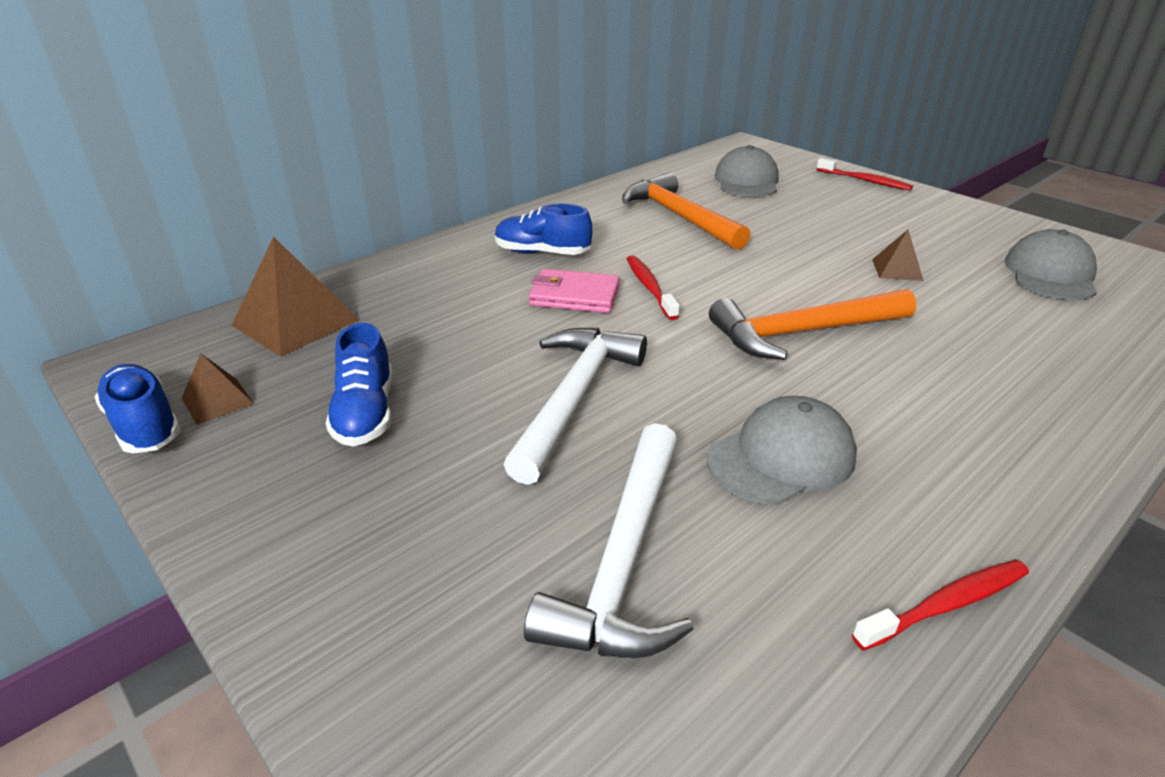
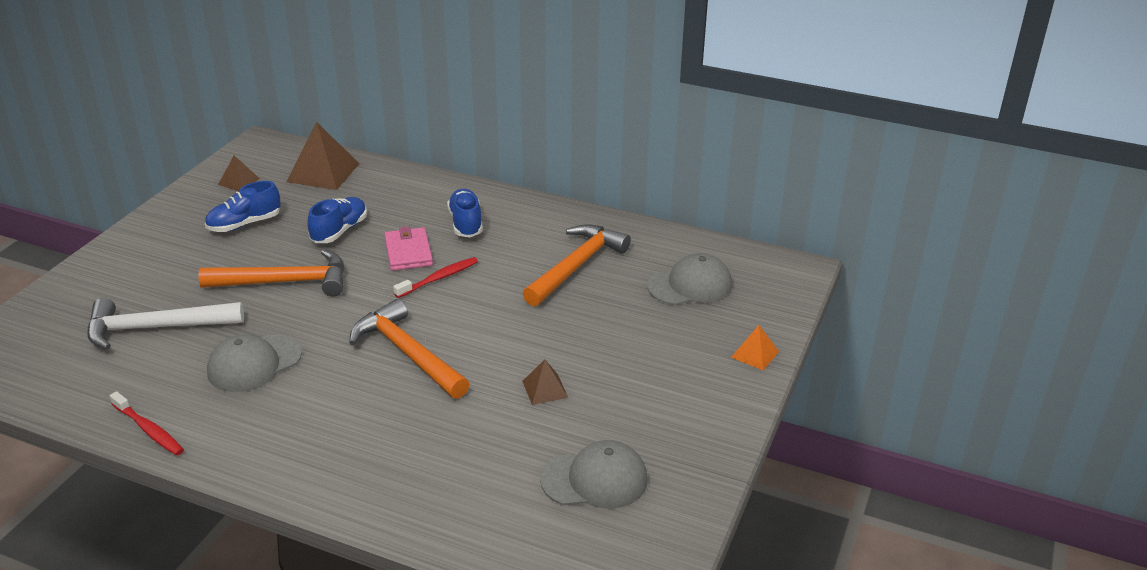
camera: 65 degrees right, 0 degrees up
blue shoe [95,364,181,453] -> blue shoe moved to [307,197,367,243]
white hammer [504,328,647,485] -> orange hammer [198,250,345,296]
grey cap [707,396,857,505] -> grey cap turned 105 degrees clockwise [207,334,302,392]
red toothbrush [817,158,913,191] -> orange pyramid [731,325,779,370]

